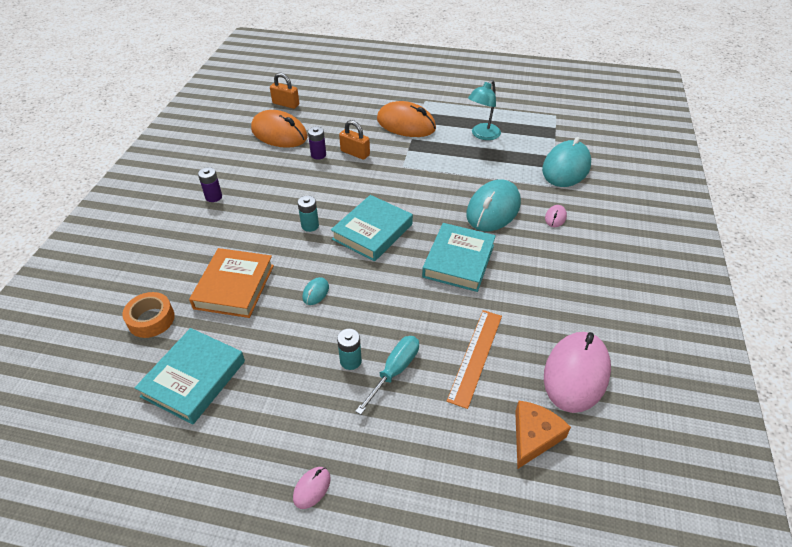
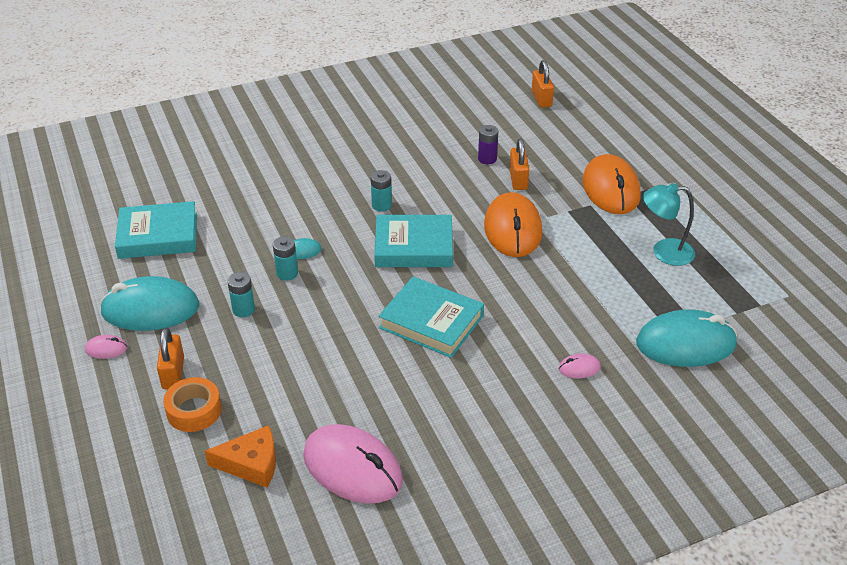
camera: 55 degrees right, 5 degrees down
orange tape [122,292,175,338] -> orange tape moved to [163,377,222,432]
orange book [189,248,274,318] -> none
purple battery [198,167,222,202] -> none
orange mouse [251,110,308,148] -> orange mouse moved to [484,192,542,257]
turquoise screwdriver [355,336,419,415] -> none
turquoise book [422,223,496,292] -> turquoise book turned 45 degrees clockwise [379,277,484,358]
orange ruler [447,310,502,409] -> none
turquoise mouse [466,179,521,231] -> turquoise mouse moved to [100,276,199,331]
pink mouse [544,332,611,413] -> pink mouse turned 45 degrees clockwise [303,424,403,504]
none -> orange padlock [157,327,184,389]
none -> turquoise battery [273,237,298,280]

